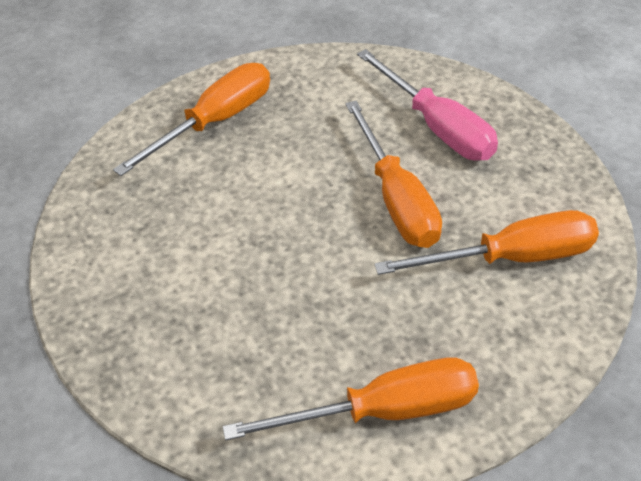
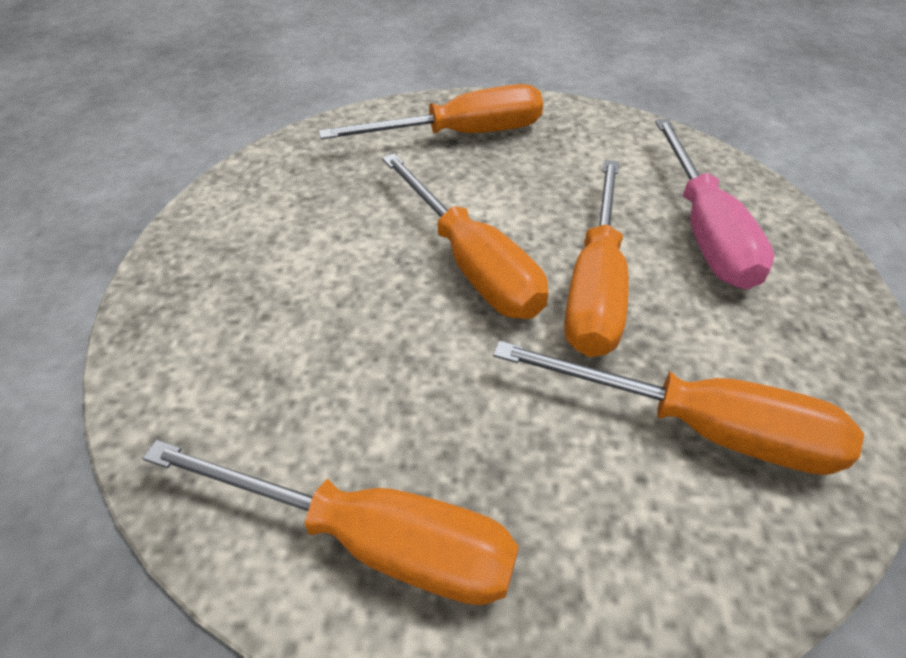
camera: 30 degrees right, 0 degrees up
none -> orange screwdriver [382,153,548,319]

